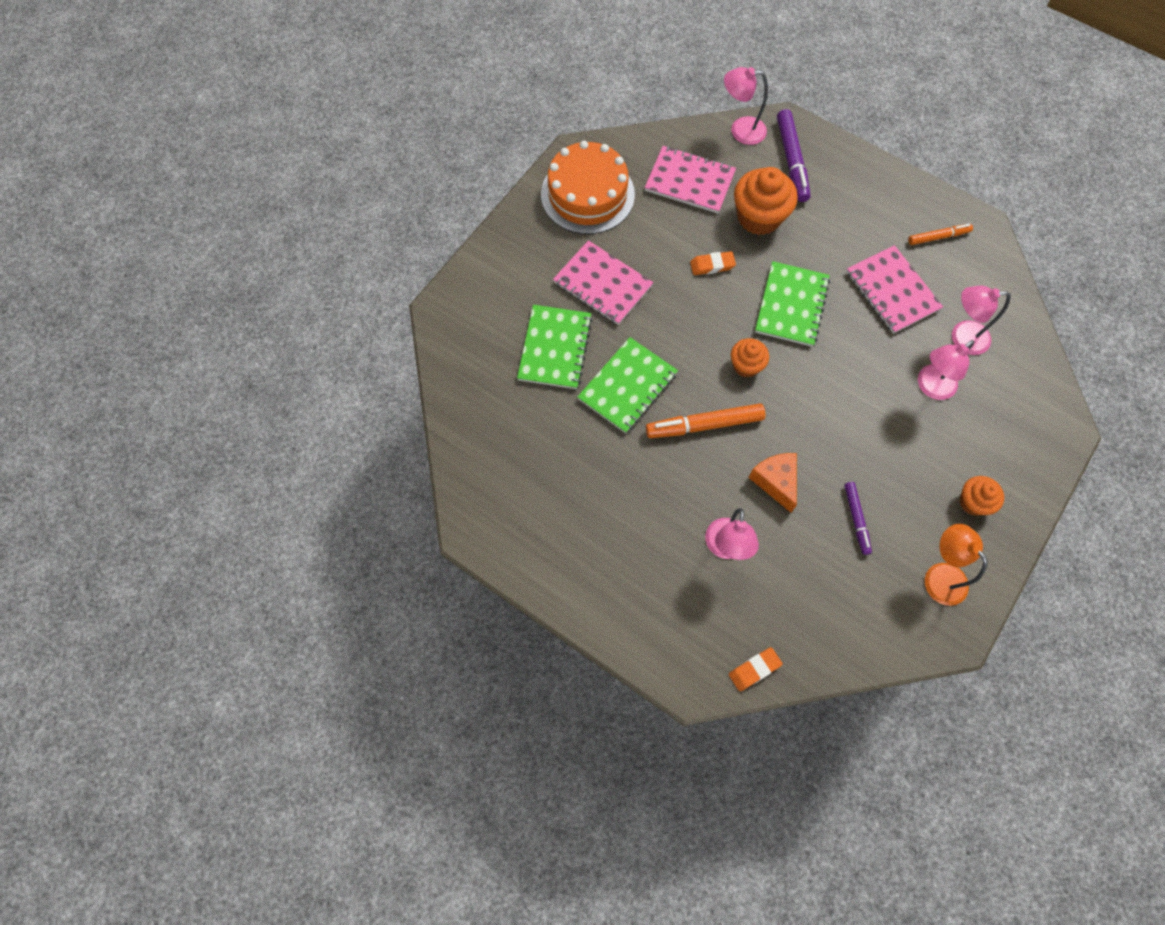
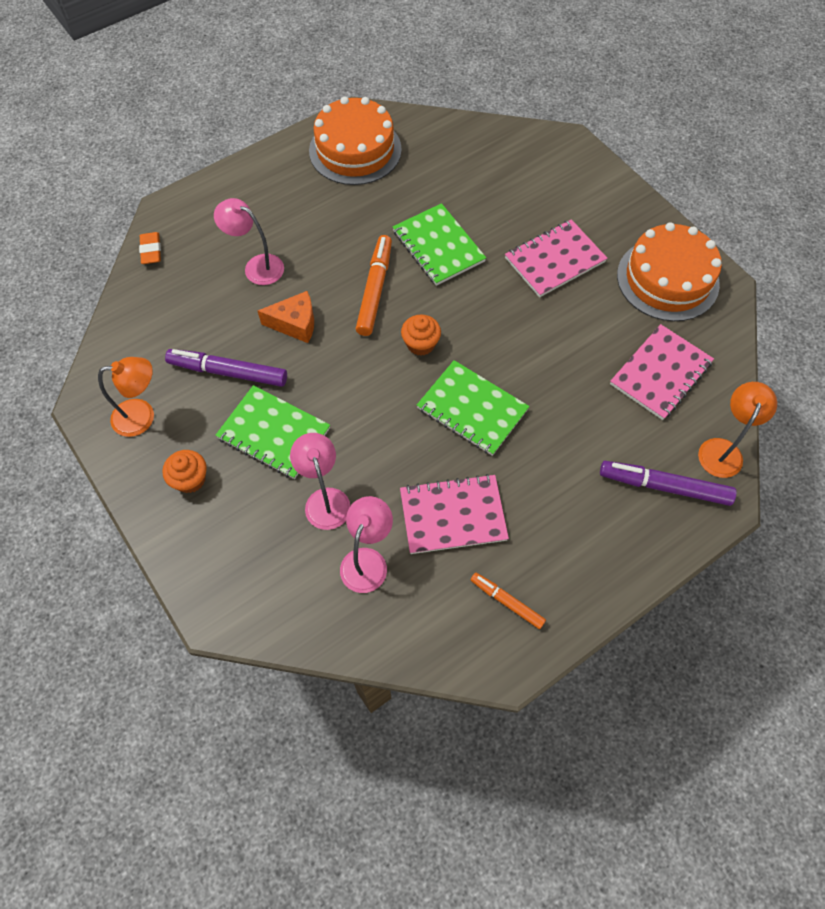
camera: 110 degrees right, 5 degrees down
green notebook [517,305,593,389] -> green notebook moved to [215,385,330,479]
orange eraser [690,251,736,275] -> none
pink lamp [724,67,768,145] -> orange lamp [698,382,777,478]
orange cupcake [734,167,798,235] -> none
purple marker [844,482,872,555] -> purple marker [165,349,287,387], size x1.67
orange marker [908,224,973,245] -> orange marker turned 120 degrees clockwise [471,573,546,629]
none -> orange cake [309,96,402,185]

